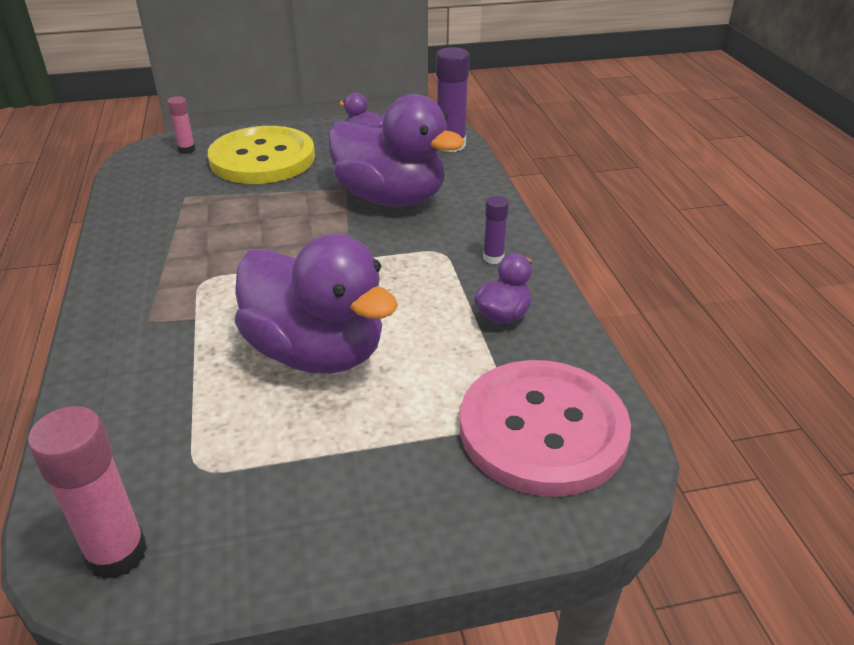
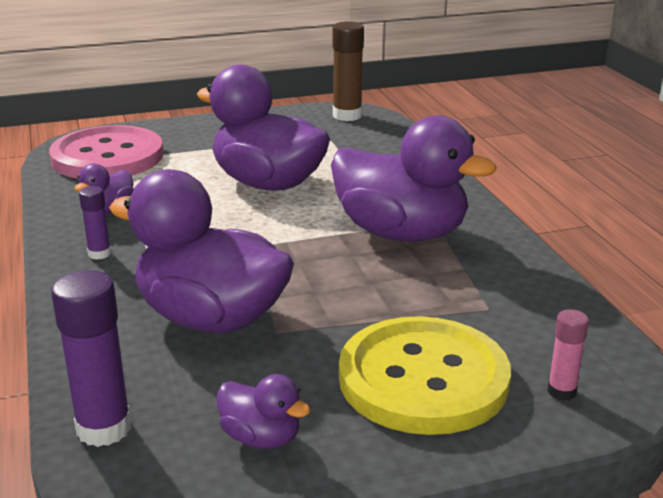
camera: 175 degrees right, 10 degrees down
pink glue stick [28,406,147,579] -> brown glue stick [332,21,364,121]
none -> purple duck [331,115,496,242]

